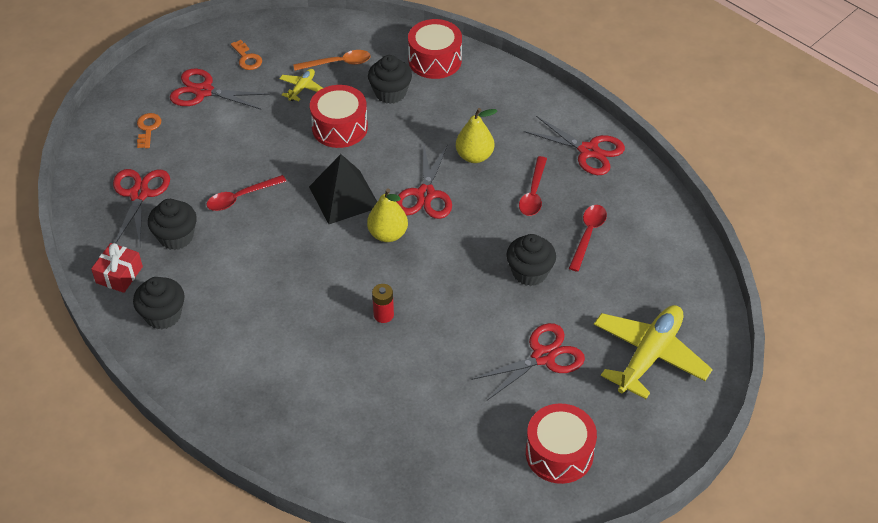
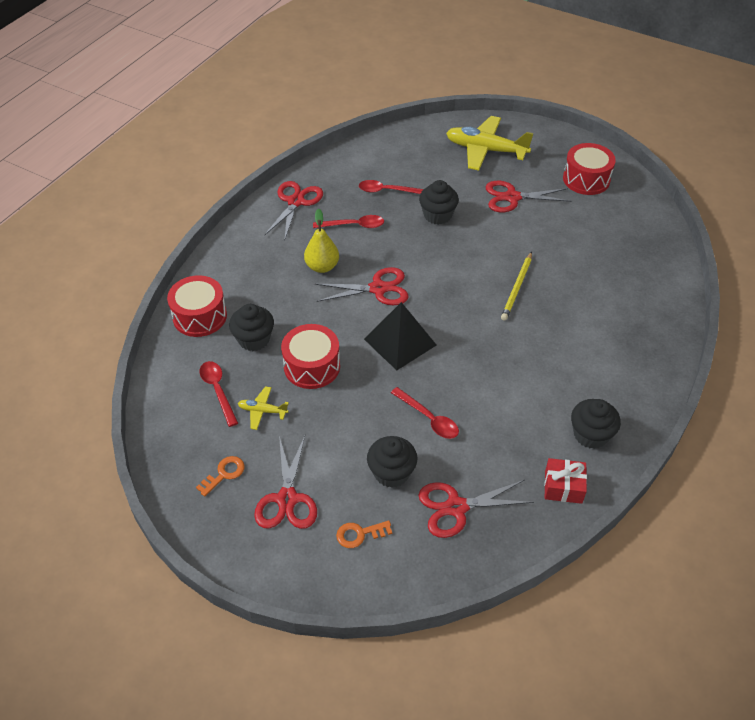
camera: 105 degrees left, 0 degrees up
black cupcake [148,199,197,250] -> black cupcake moved to [367,436,418,488]
orange spoon [293,50,371,71] -> red spoon [199,361,238,427]
yellow pear [367,188,408,242] -> none
red battery [372,284,394,323] -> yellow pencil [501,252,532,321]
red scissors [471,323,585,400] -> red scissors turned 45 degrees counterclockwise [485,181,571,212]

